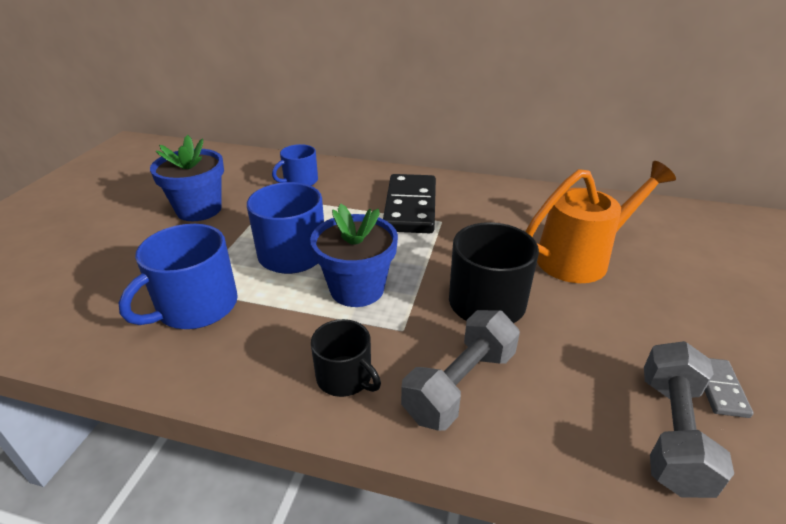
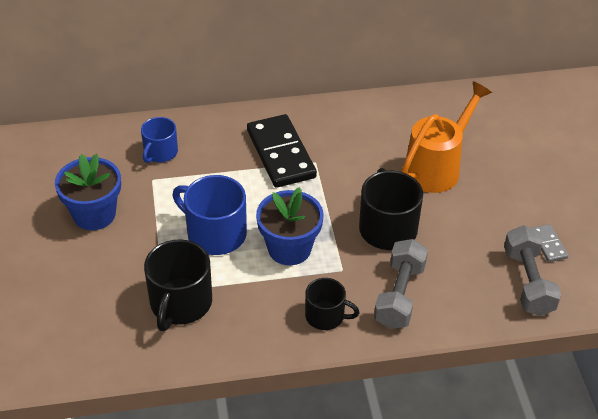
camera: 25 degrees left, 10 degrees up
blue mug [119,224,238,329] -> black mug [144,239,212,331]

